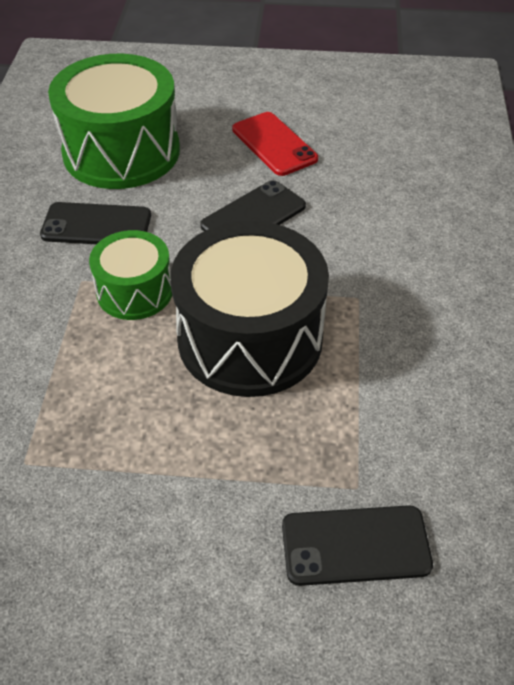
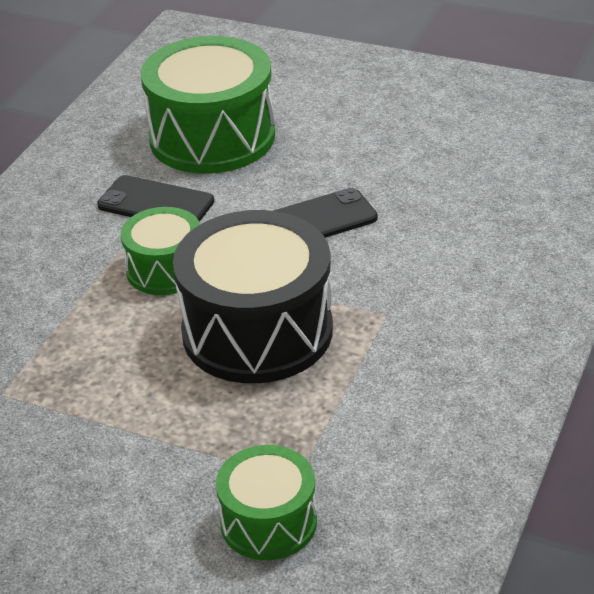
camera: 20 degrees right, 10 degrees down
red phone [232,112,318,176] -> none
black phone [282,505,433,586] -> green drum [216,445,317,560]

